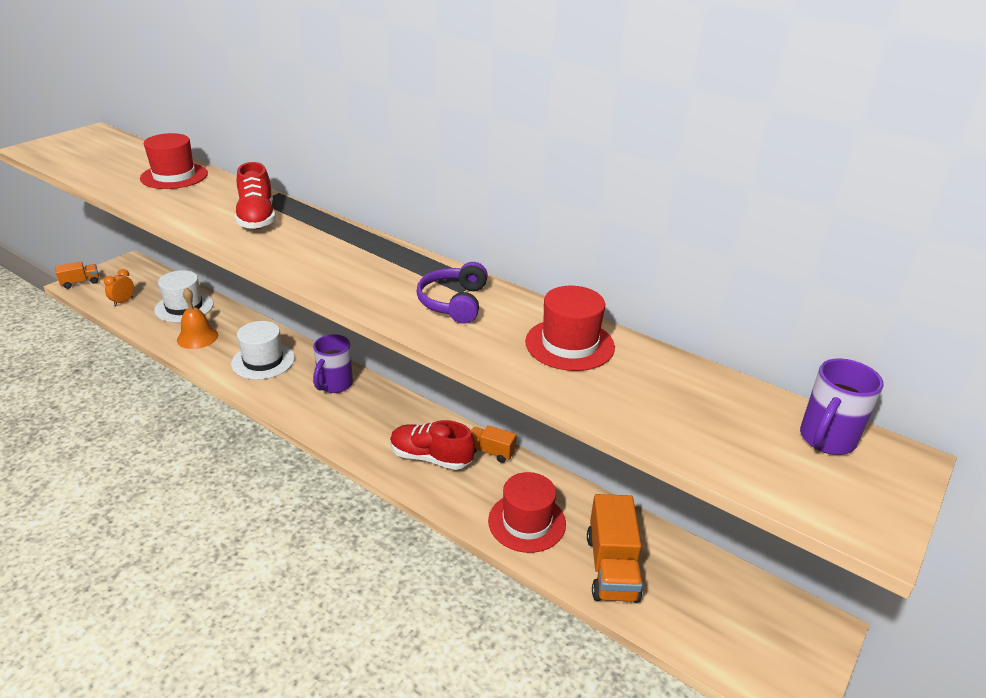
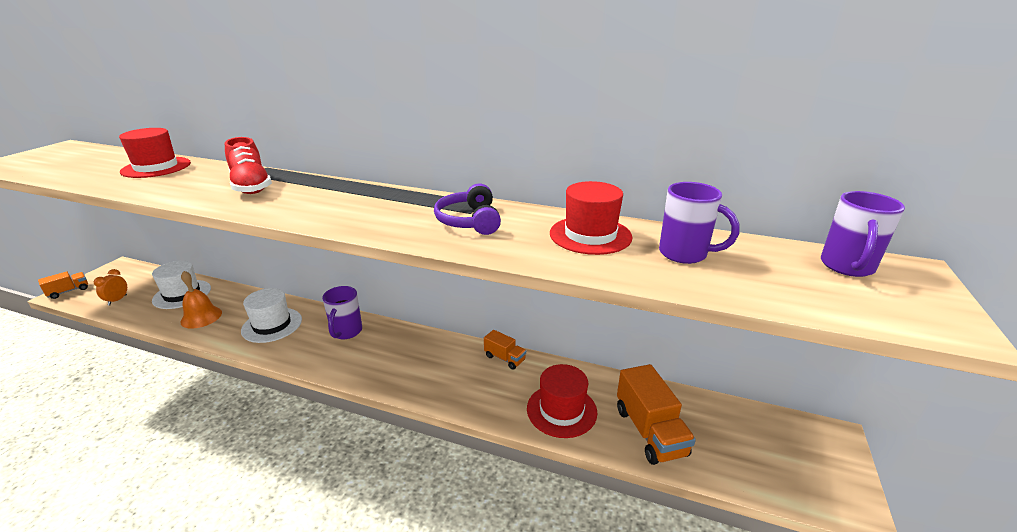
camera: 15 degrees left, 5 degrees down
red shoe [390,420,475,470] -> none
orange truck [471,425,517,463] -> orange truck turned 150 degrees counterclockwise [484,330,526,370]
none -> purple mug [659,182,740,264]

